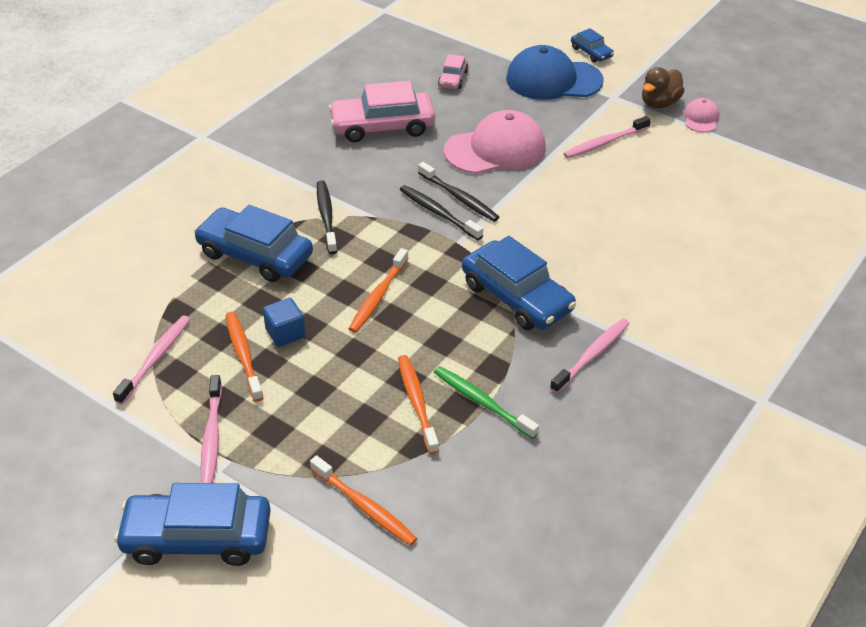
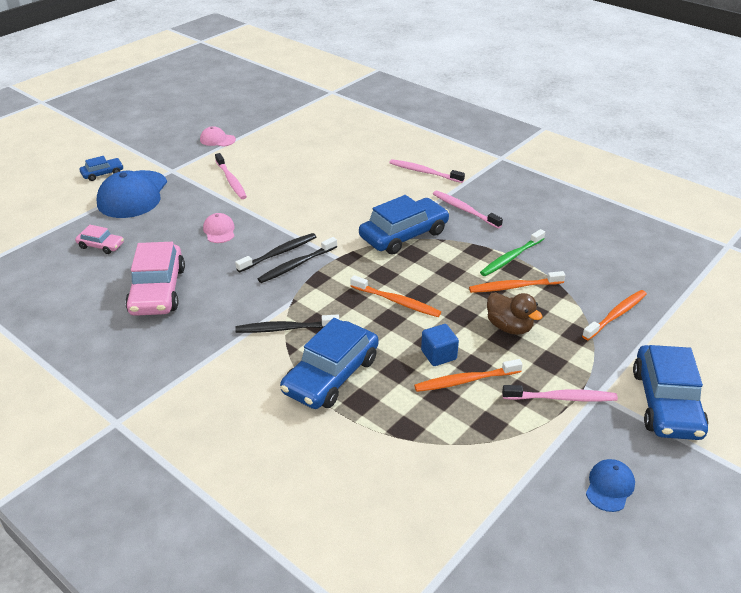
camera: 85 degrees left, 5 degrees down
pink toothbrush [113,315,190,404] -> pink toothbrush moved to [389,159,465,183]
pink cap [444,110,546,174] -> pink cap [203,213,235,243], size x0.48
brown duck [642,67,685,108] -> brown duck moved to [487,292,543,335]
none -> blue cap [586,459,635,512]

